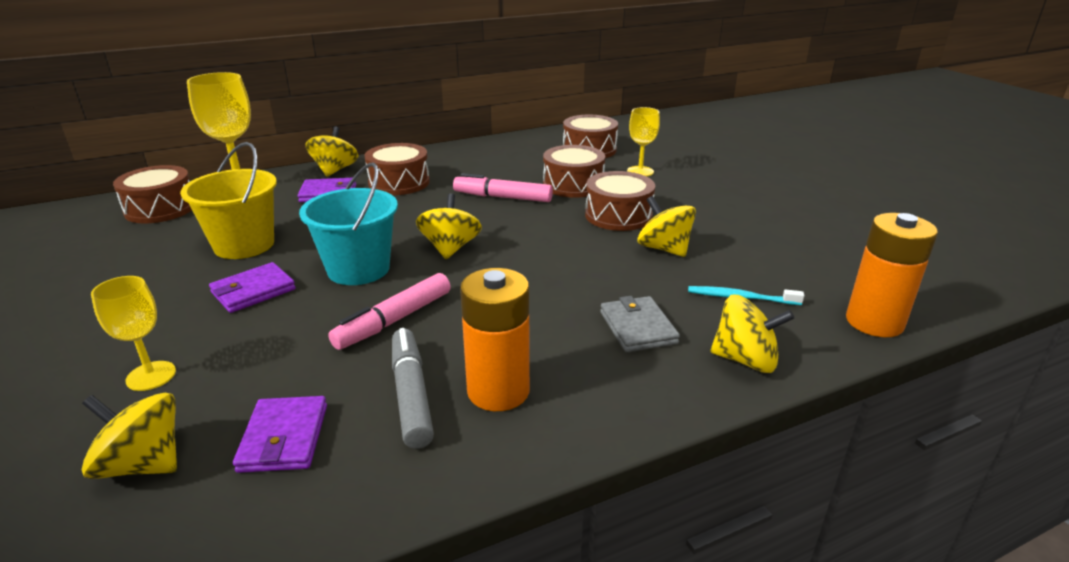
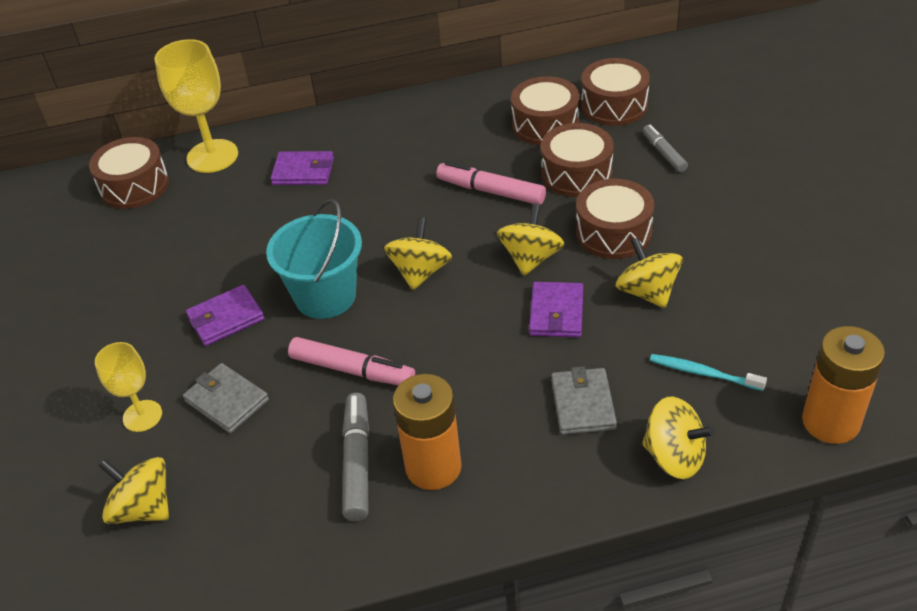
camera: 15 degrees right, 15 degrees up
yellow bucket [180,142,277,259] -> none
purple wallet [233,396,327,473] -> purple wallet moved to [529,282,584,337]
yellow spinning top [305,127,358,177] -> yellow spinning top moved to [497,204,565,276]
pink marker [328,273,451,350] -> pink marker turned 120 degrees counterclockwise [288,337,415,385]
brown drum [365,143,430,195] -> brown drum moved to [511,76,580,145]
yellow goblet [627,107,660,177] -> grey marker [643,125,688,172]
none -> grey wallet [183,363,269,433]

